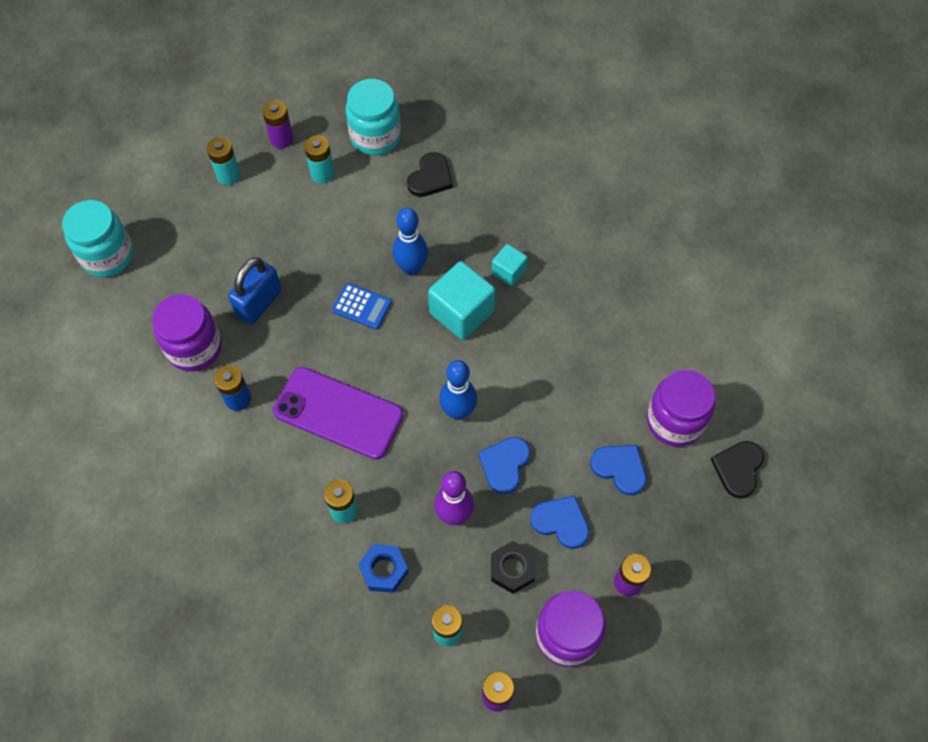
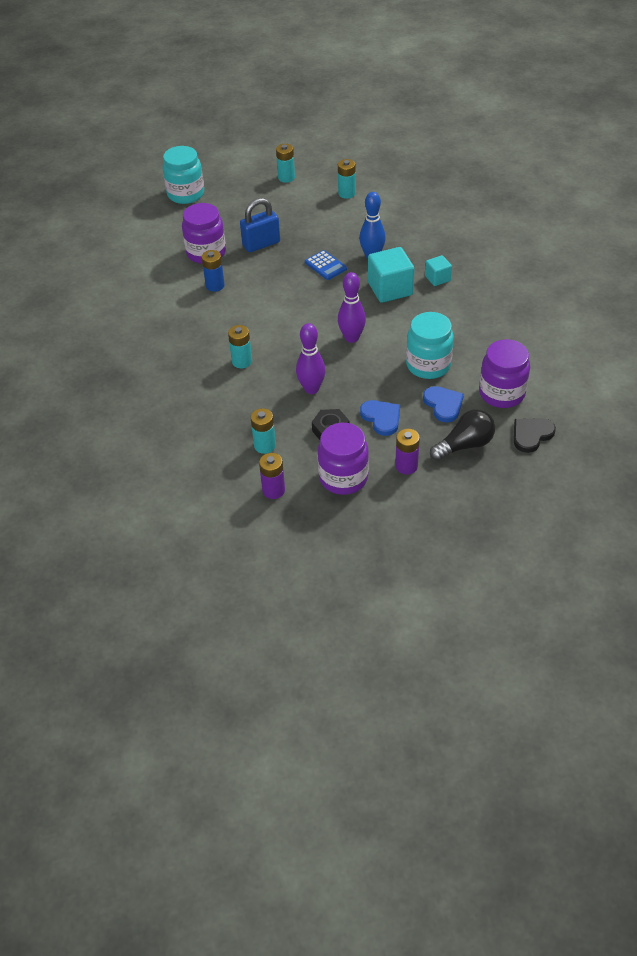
camera: 30 degrees right, 15 degrees down
purple battery [262,100,293,149] -> none
purple phone [273,367,404,459] -> none
turquoise jar [346,79,401,155] -> turquoise jar moved to [406,312,454,379]
blue nut [358,544,408,593] -> none
black heart [407,152,453,197] -> none
blue bowling pin [439,360,477,420] -> purple bowling pin [338,272,366,343]
blue heart [478,437,530,494] -> none
none -> black light bulb [430,409,495,461]

